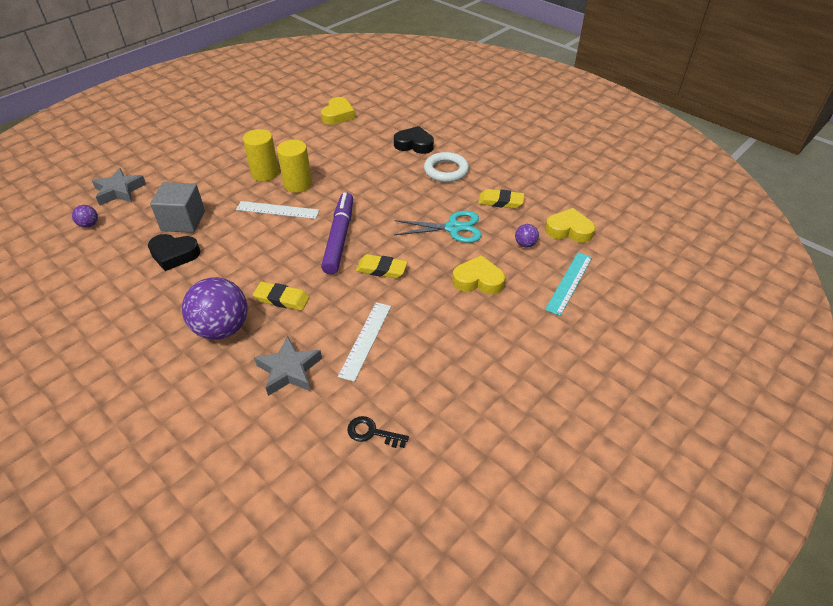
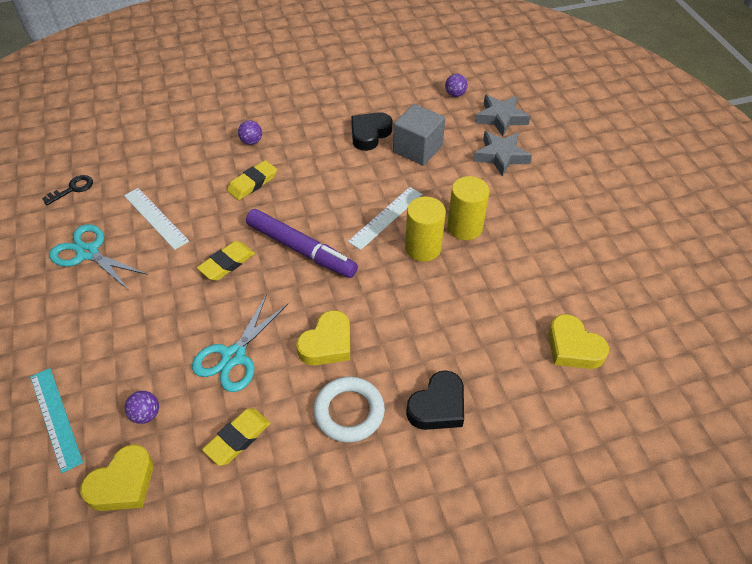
camera: 120 degrees right, 5 degrees up
purple ball [182,277,248,340] -> purple ball [238,120,262,145], size x0.44
grey star [254,336,322,396] -> grey star moved to [473,131,532,177]
yellow heart [452,255,505,294] -> yellow heart moved to [296,310,350,365]
none -> turquoise scissors [49,224,148,289]

